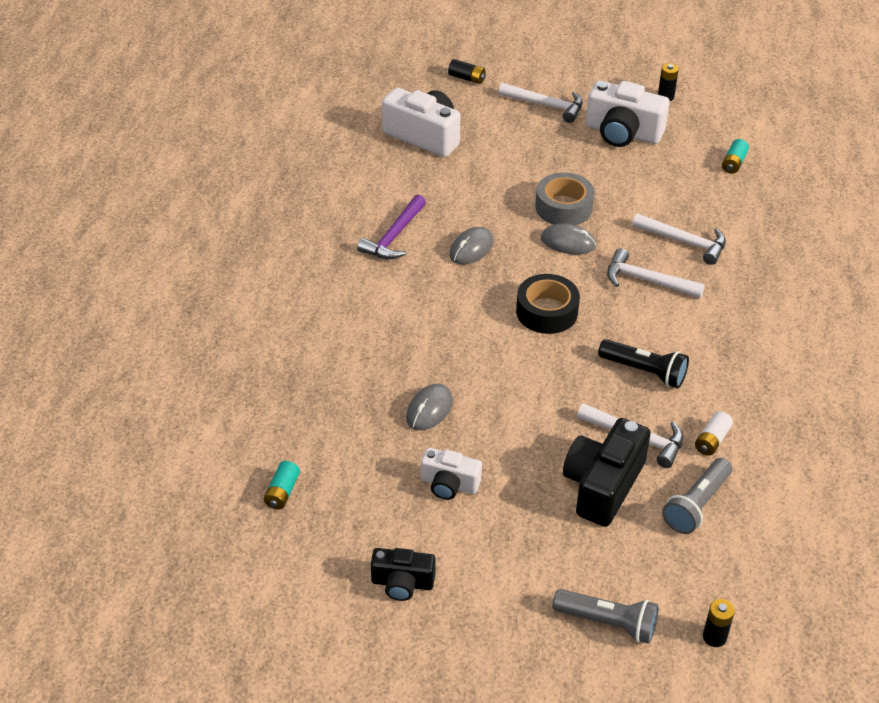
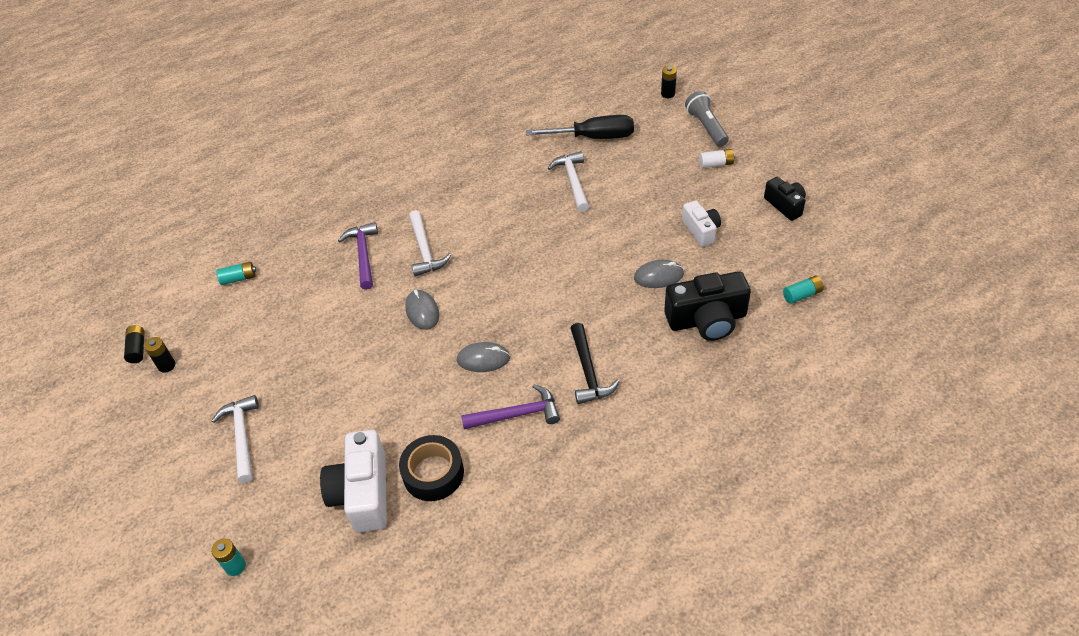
camera: 125 degrees left, 5 degrees up
black battery [448,59,486,84] -> black battery moved to [124,325,145,363]
black tape [516,274,580,334] -> black tape moved to [399,435,464,501]
grey tape [535,172,595,225] -> none
black camera [563,418,651,527] -> black camera moved to [664,271,751,341]
white camera [586,81,670,147] -> none
black flashlight [598,339,689,388] -> none
white hammer [632,213,726,265] -> purple hammer [338,222,378,290]
grey flashlight [662,458,732,534] -> black screwdriver [526,115,634,139]
white battery [695,411,733,456] -> white battery moved to [699,149,735,168]
none -> turquoise battery [211,538,246,576]
none -> black hammer [570,323,620,404]

